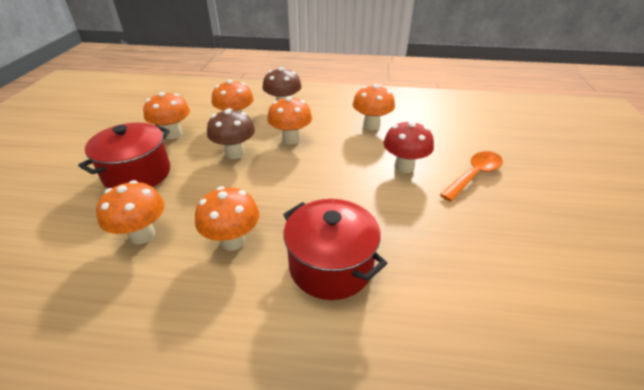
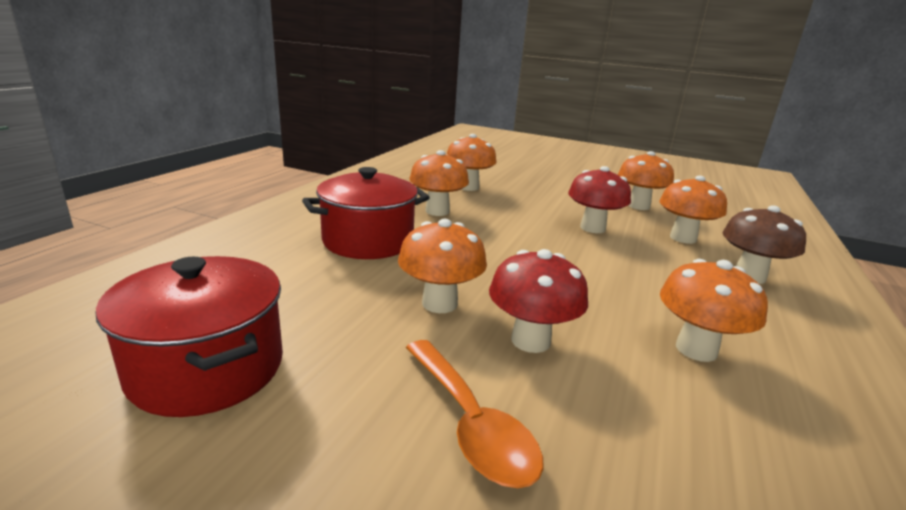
camera: 105 degrees right, 15 degrees down
red pot [78,123,170,189] -> red pot moved to [96,256,283,417]
brown mushroom [207,108,255,159] -> red mushroom [568,166,631,233]
orange mushroom [267,96,312,145] -> orange mushroom moved to [398,219,487,313]

